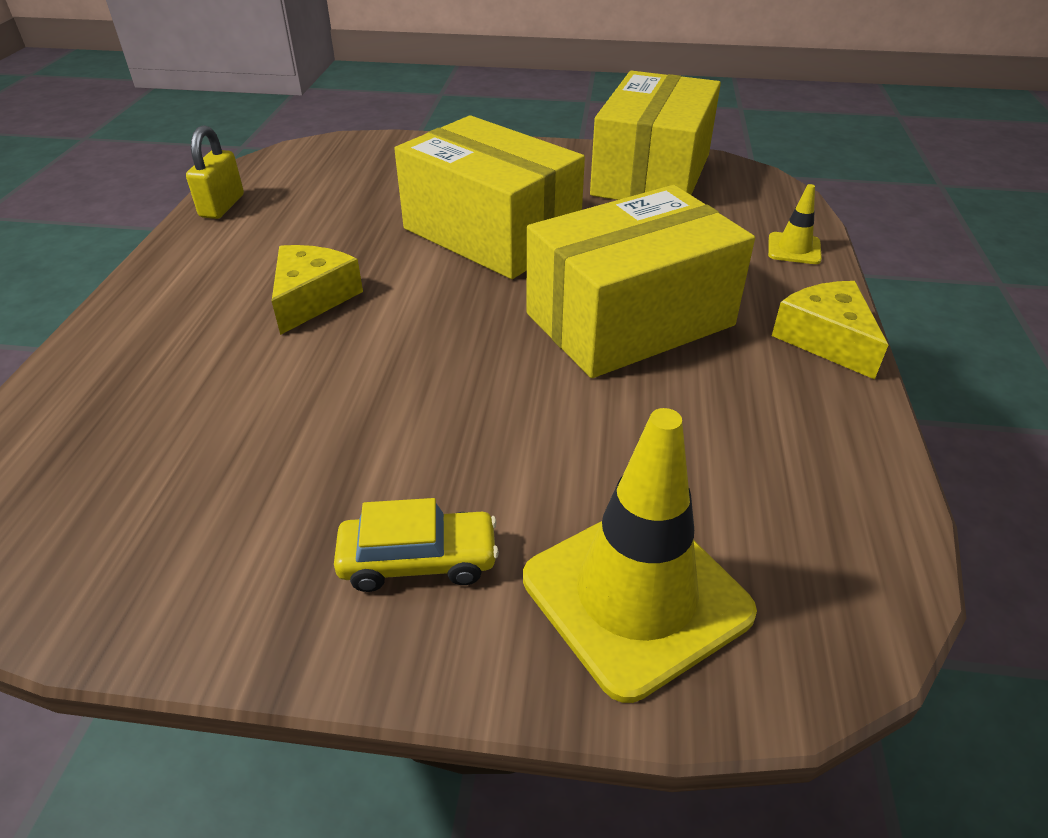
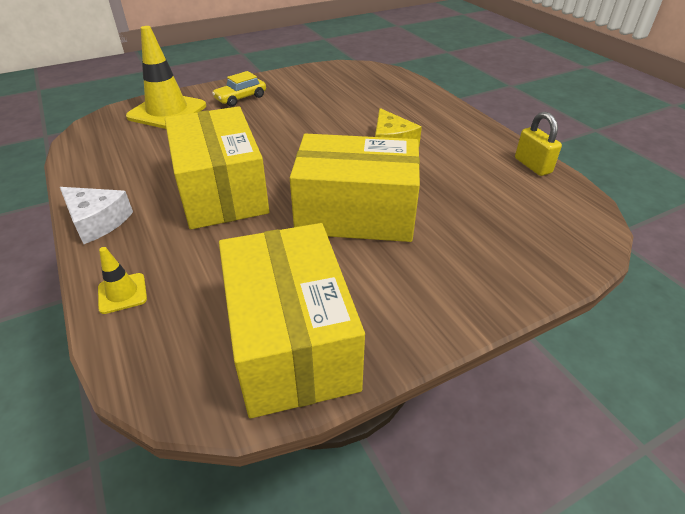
camera: 145 degrees right, 0 degrees up
yellow box [527,185,755,378] -> yellow box turned 45 degrees counterclockwise [165,106,270,229]
yellow cheese [772,281,888,380] -> white cheese [60,187,133,244]

